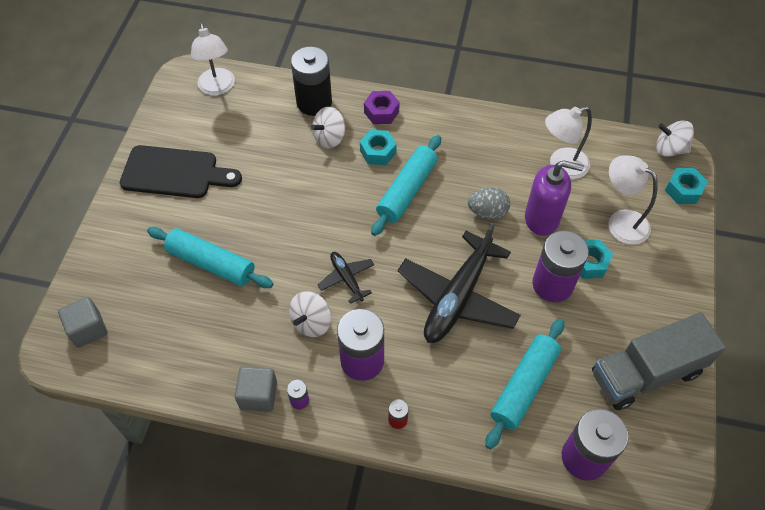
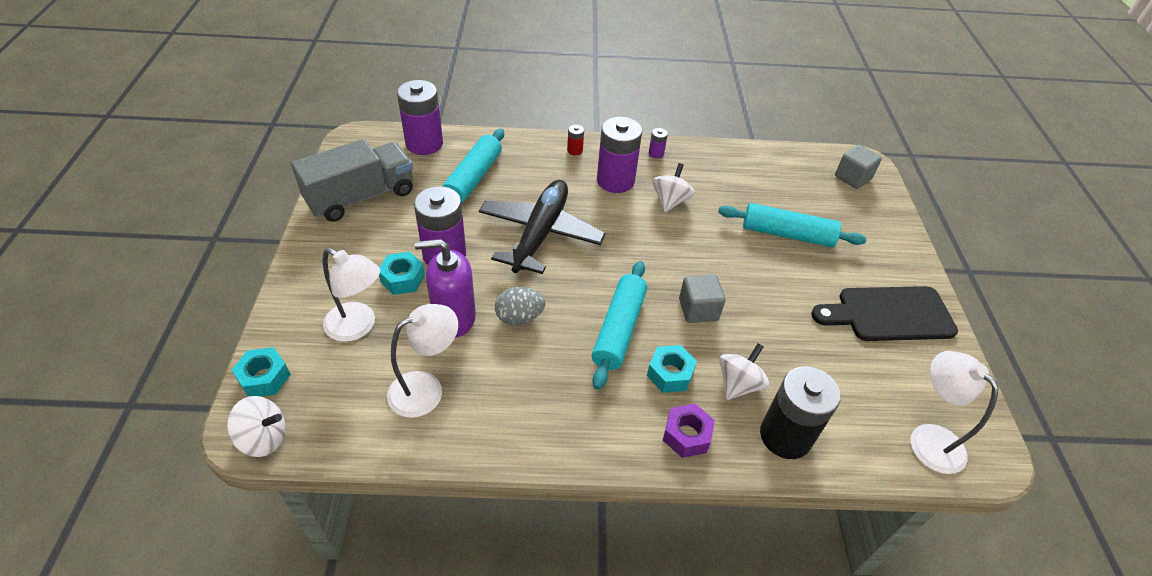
camera: 165 degrees right, 10 degrees down
grey cube [235,366,277,412] -> grey cube moved to [679,275,726,323]
black plane [318,252,374,304] -> none

